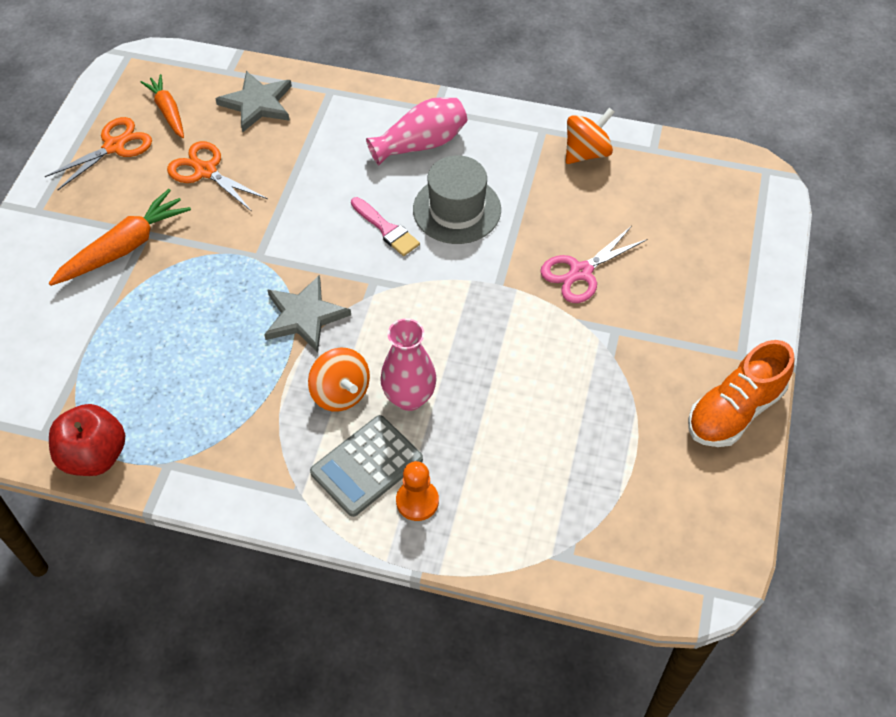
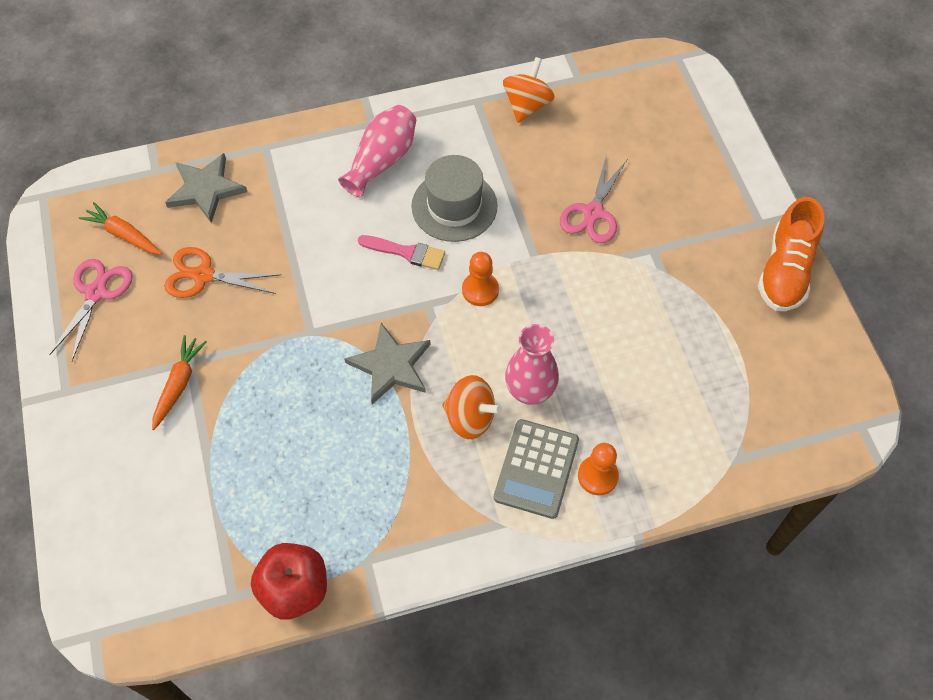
camera: 30 degrees left, 5 degrees up
orange scissors [45,117,152,190] -> pink scissors [49,259,133,361]
orange carrot [49,189,191,286] -> orange carrot [152,335,207,430], size x0.65
none -> orange pawn [462,252,499,306]

